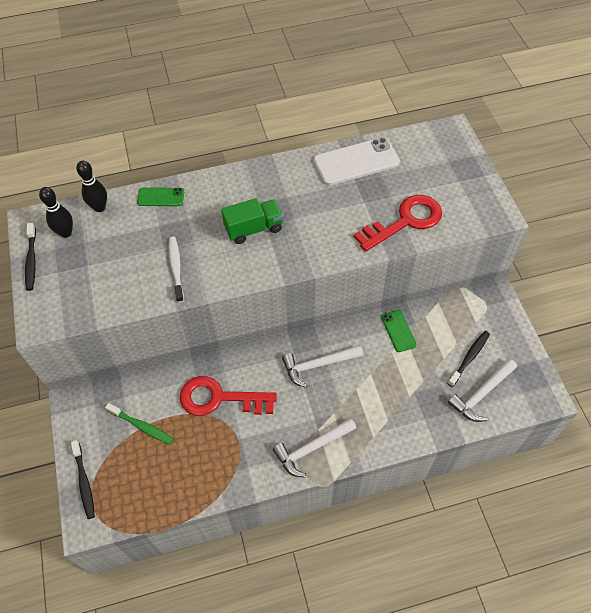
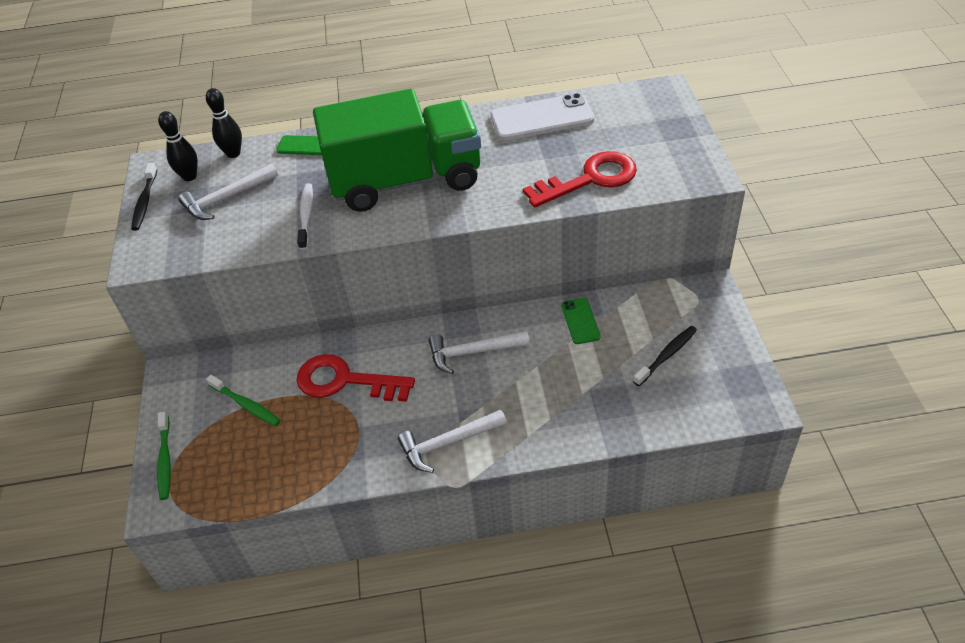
camera: 10 degrees right, 10 degrees down
black toothbrush [71,440,95,519] -> green toothbrush [157,411,171,500]
green truck [221,198,283,244] -> green truck [313,89,481,212], size x2.21
white hammer [448,359,517,422] -> white hammer moved to [179,164,278,220]

